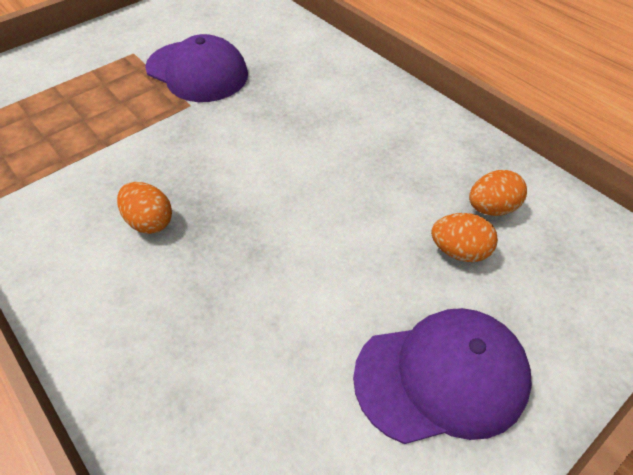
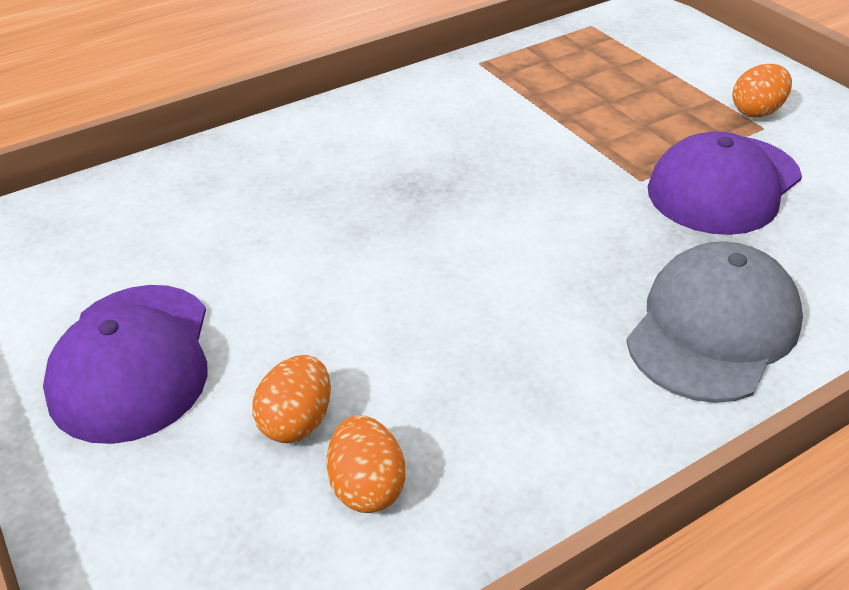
camera: 100 degrees right, 10 degrees down
orange egg [117,182,172,234] -> orange egg moved to [732,64,792,117]
none -> grey cap [626,241,803,403]

